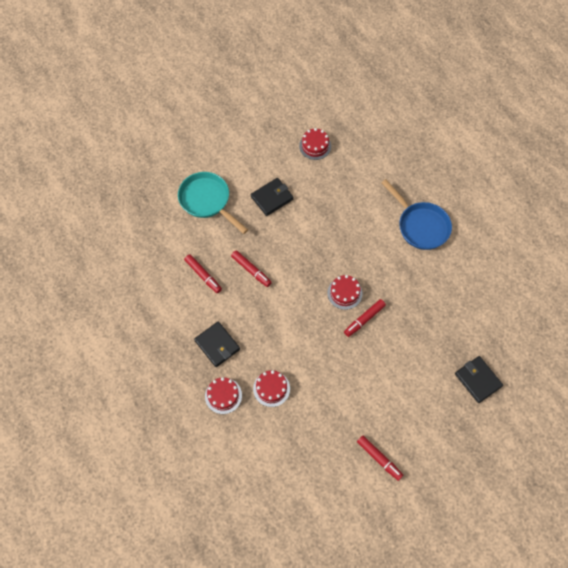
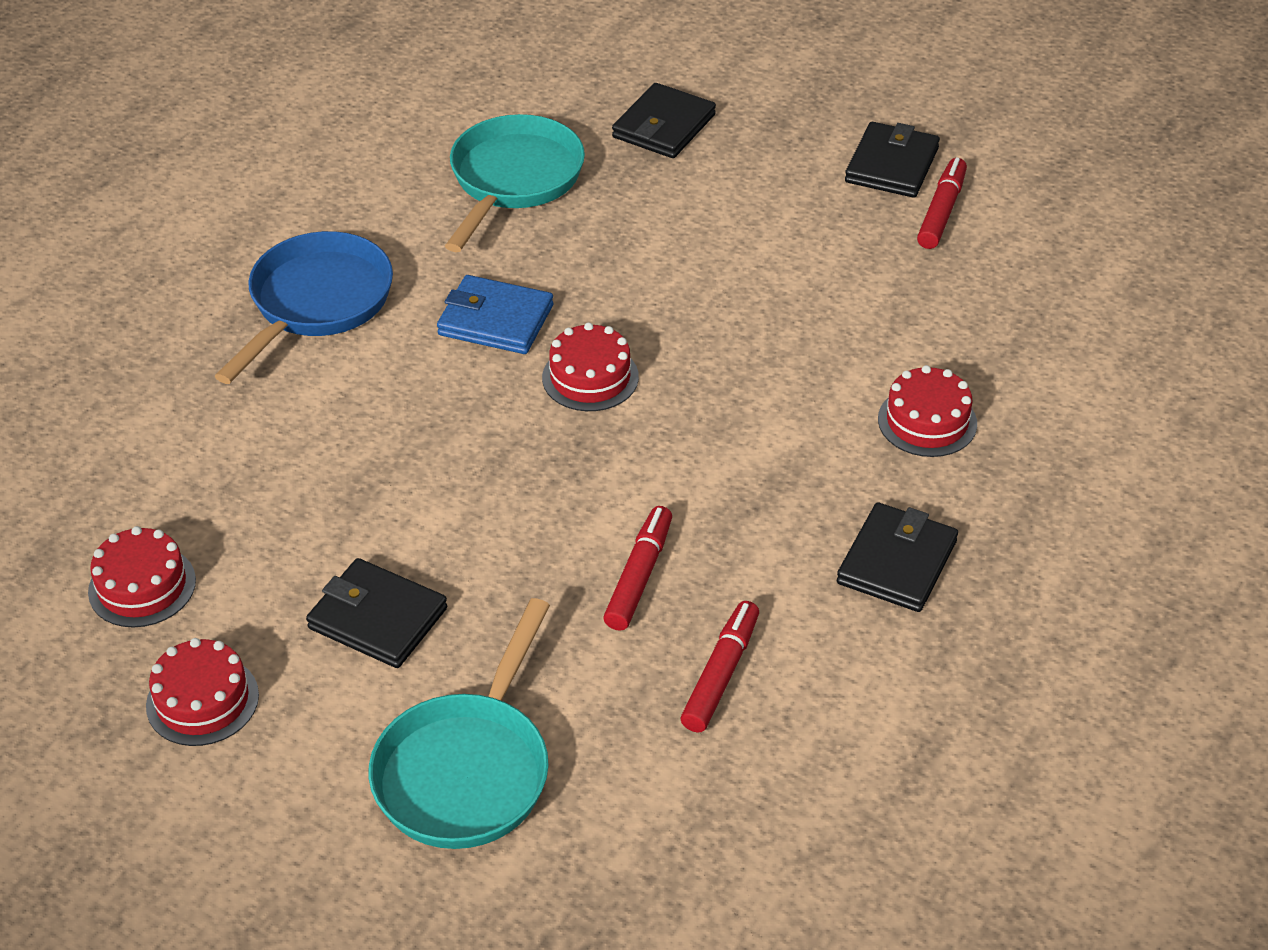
camera: 115 degrees left, 20 degrees down
red cake [205,377,242,414] -> red cake moved to [146,638,259,746]
red marker [344,299,386,337] -> none
none -> blue wallet [437,275,553,354]
none -> turquoise pan [445,114,585,252]
none -> black wallet [845,122,940,198]

